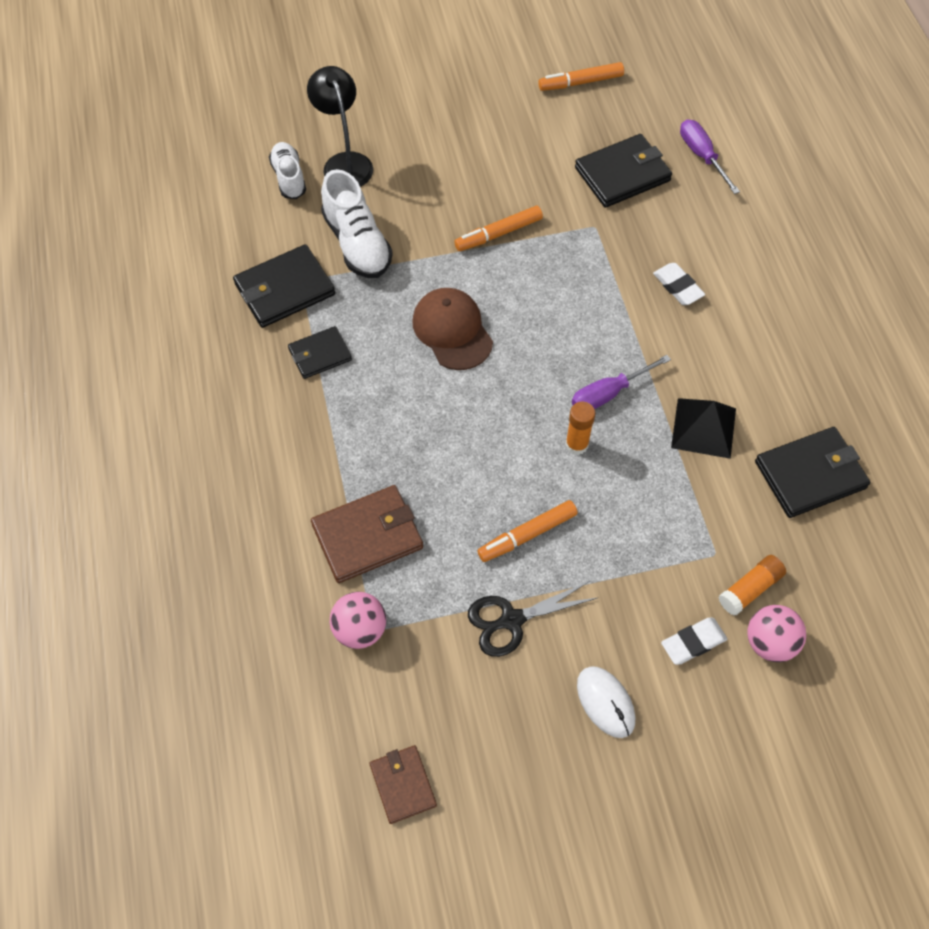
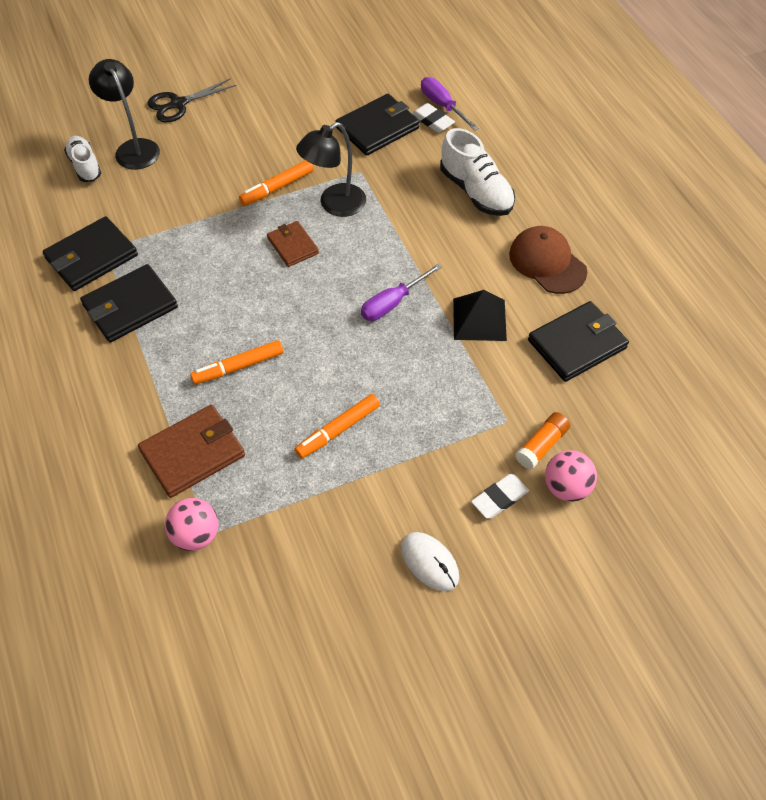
camera: 10 degrees left, 5 degrees down
black wallet [288,326,352,379] -> black wallet [80,264,178,343], size x1.62
white shoe [321,169,393,278] -> white shoe moved to [440,128,515,216]
brown wallet [369,745,437,824] -> brown wallet moved to [267,221,319,267]
brown cap [412,288,493,370] -> brown cap moved to [509,226,587,294]
black scissors [468,581,597,657] -> black scissors moved to [148,78,237,122]
orange marker [538,62,624,91] -> orange marker moved to [190,340,284,384]
orange glue stick [566,402,595,455] -> none
white eraser [653,263,705,305] -> white eraser moved to [412,103,455,133]
none -> black lamp [296,122,366,217]

